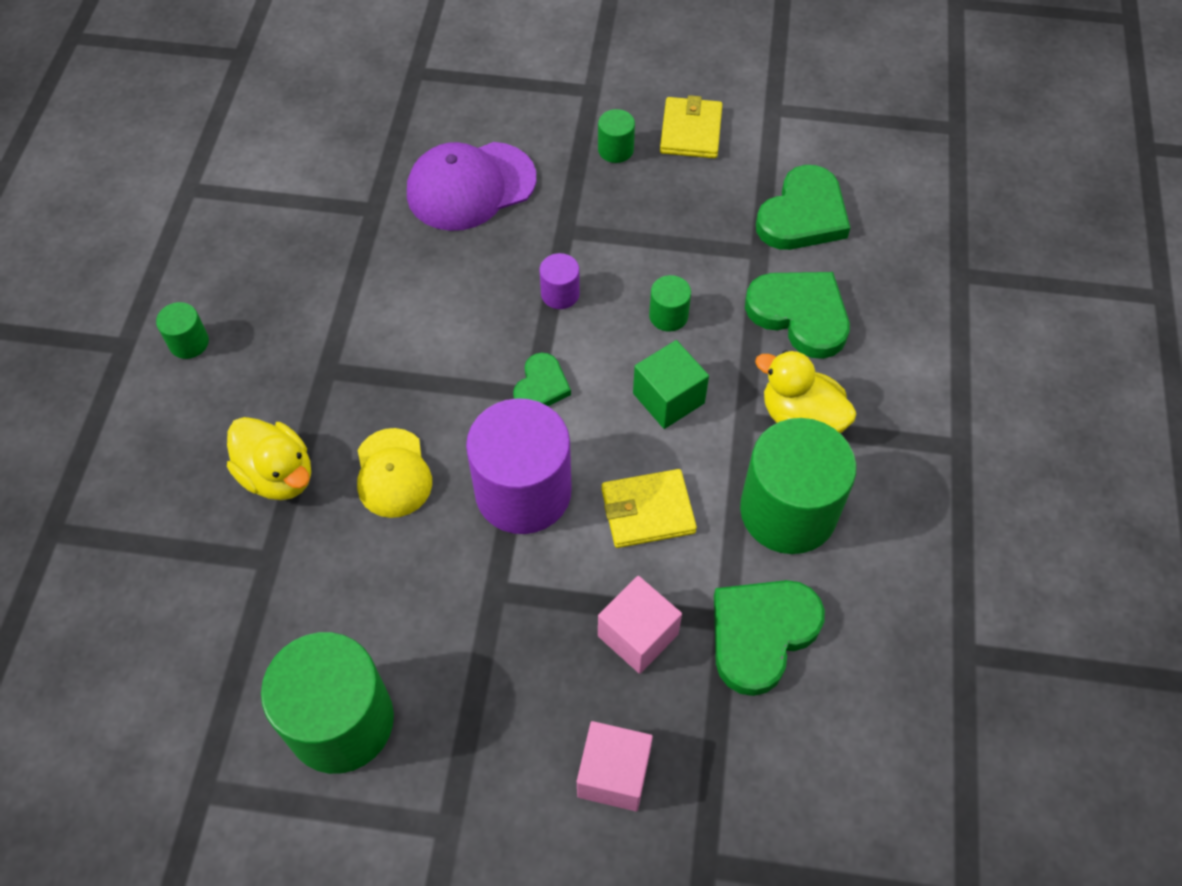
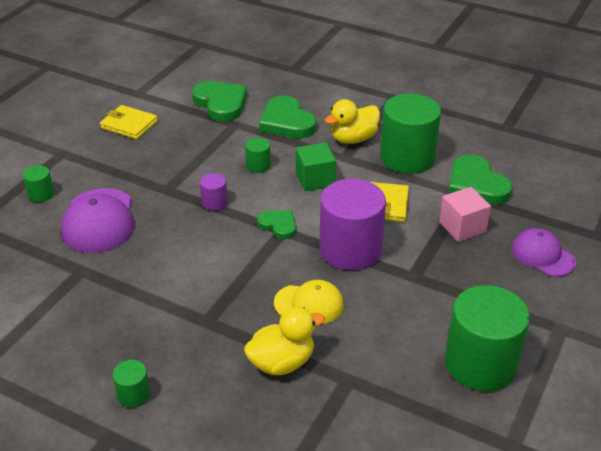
camera: 70 degrees left, 20 degrees down
pink cube [577,721,653,811] -> purple cap [512,228,576,277]
green cylinder [598,109,635,163] -> green cylinder moved to [23,165,54,202]
green heart [745,272,850,359] -> green heart turned 90 degrees counterclockwise [259,96,316,138]

